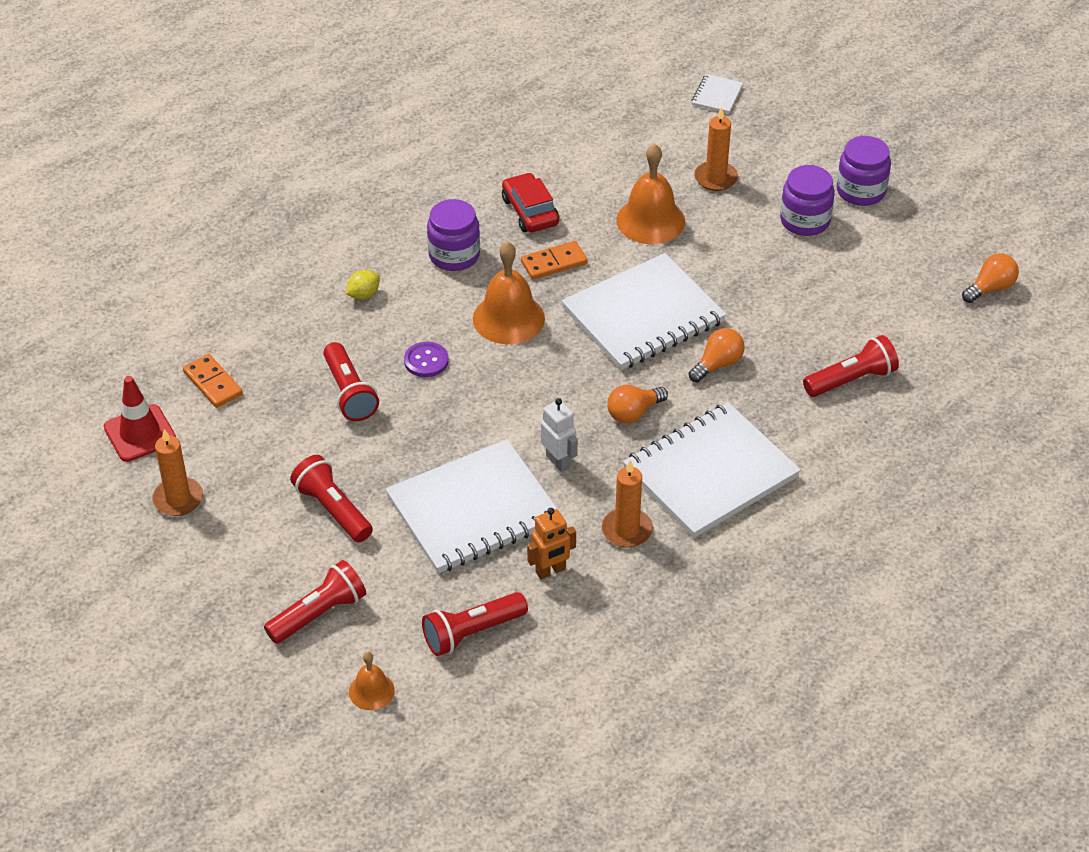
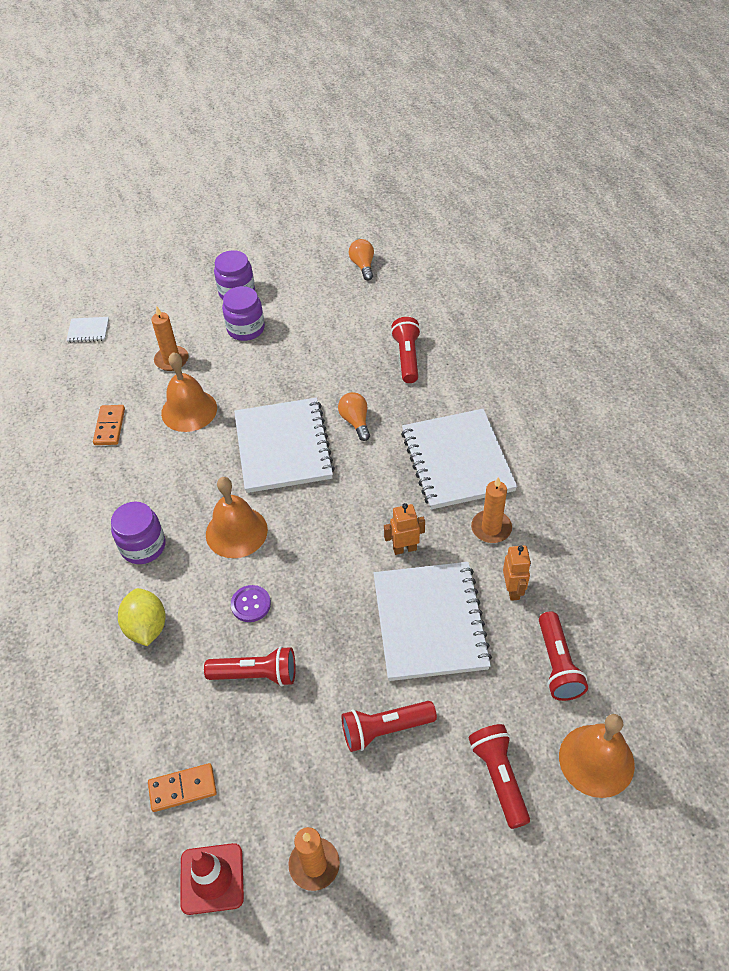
camera: 65 degrees left, 5 degrees up
yellow lemon [346,270,380,299] -> yellow lemon [118,588,166,646], size x1.72
orange bell [349,652,395,710] -> orange bell [559,714,635,798], size x1.84
red car [502,173,559,232] -> none
orange domino [521,241,587,280] -> orange domino moved to [93,405,125,445]
white robot [541,398,578,472] -> orange robot [384,503,425,555]
orange light bulb [607,385,668,424] -> none
white notebook [691,74,743,114] -> white notebook turned 45 degrees counterclockwise [66,317,109,343]

